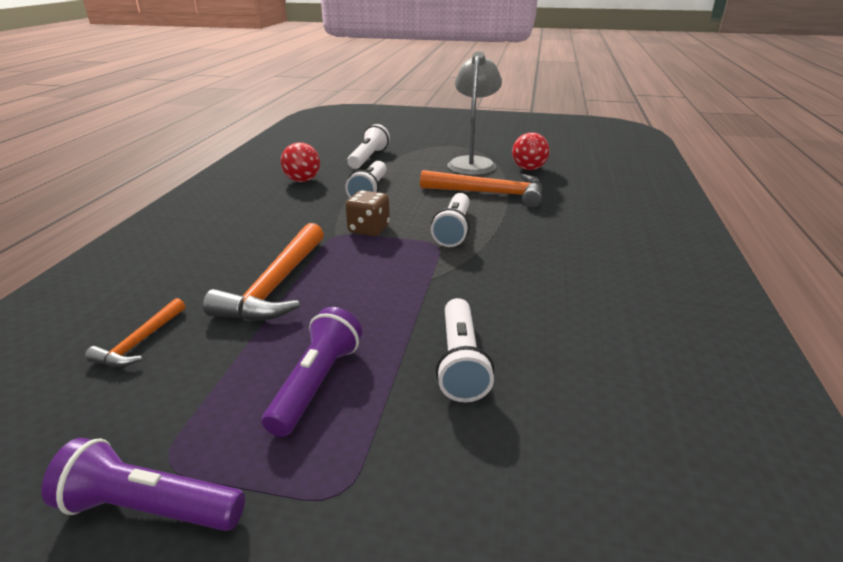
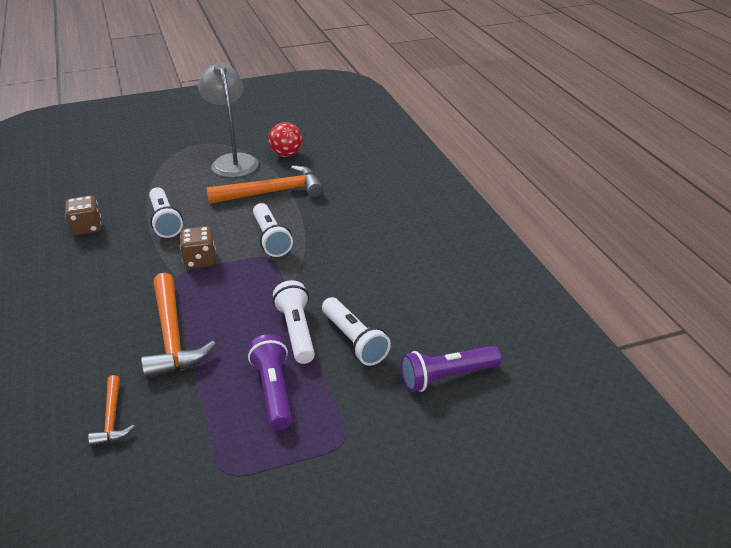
camera: 30 degrees left, 5 degrees up
purple flashlight [41,438,245,531] -> purple flashlight moved to [401,346,501,392]
red ball [281,142,320,182] -> brown dice [65,195,102,236]
white flashlight [347,124,390,169] -> white flashlight moved to [273,280,315,364]

